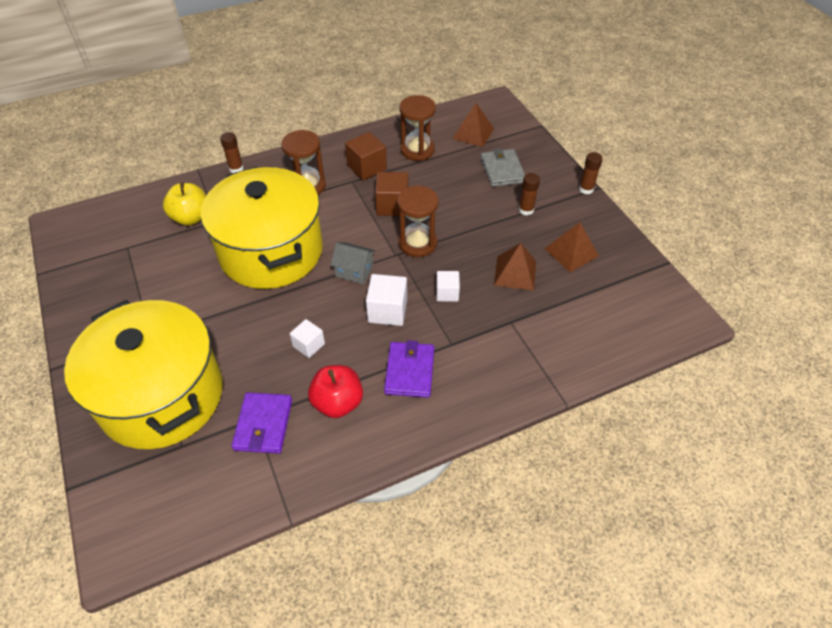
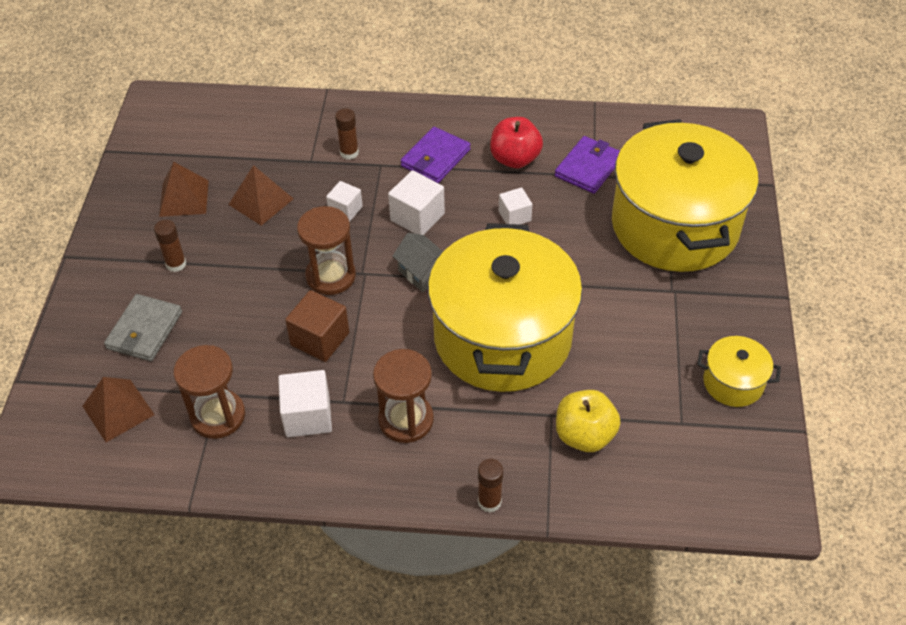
camera: 150 degrees left, 0 degrees up
brown cube [345,132,387,180] -> white cube [278,370,332,437]
brown glue stick [579,152,603,194] -> brown glue stick moved to [335,108,359,160]
none -> yellow pot [697,336,781,407]

